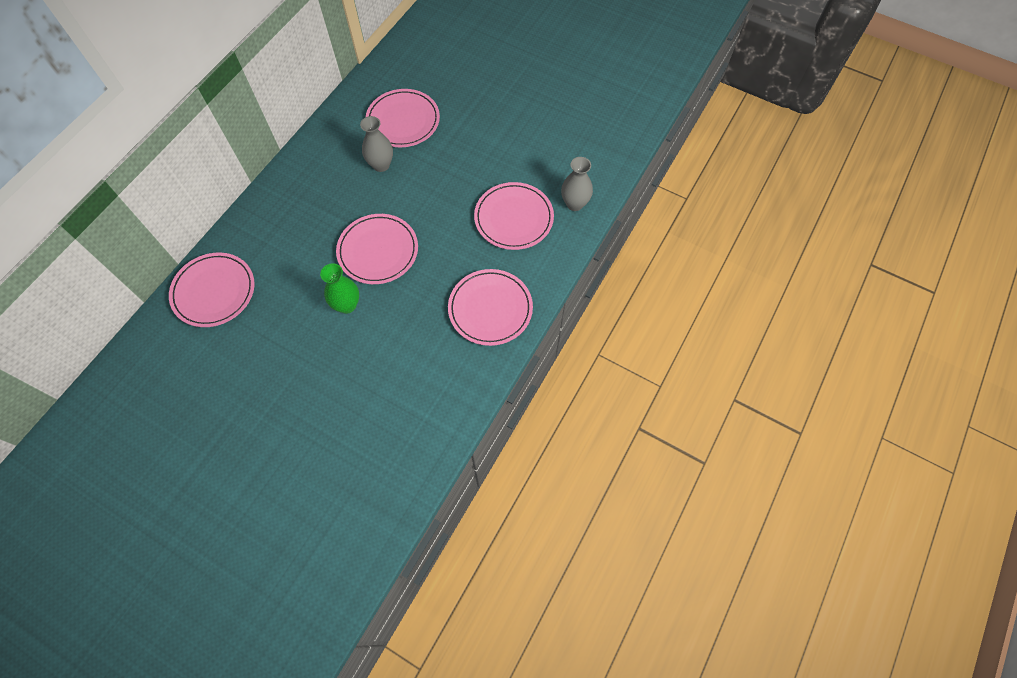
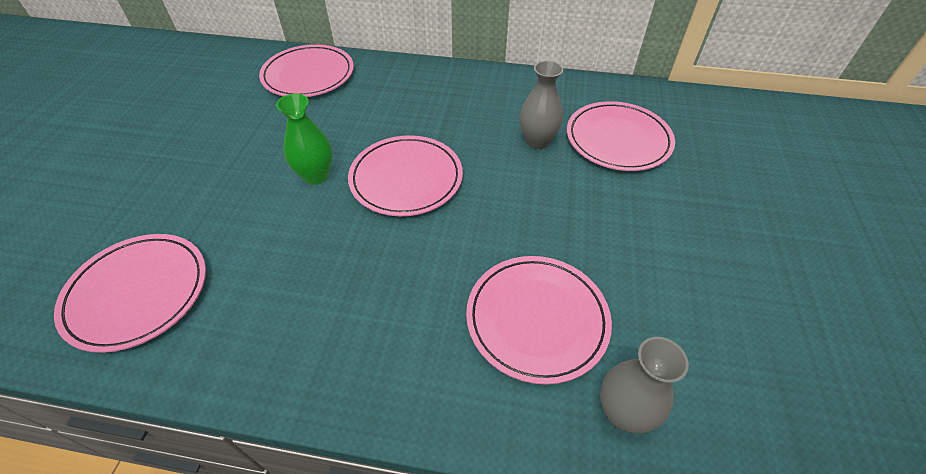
camera: 70 degrees right, 15 degrees down
pink plate [448,269,533,346] -> pink plate moved to [54,234,206,353]

